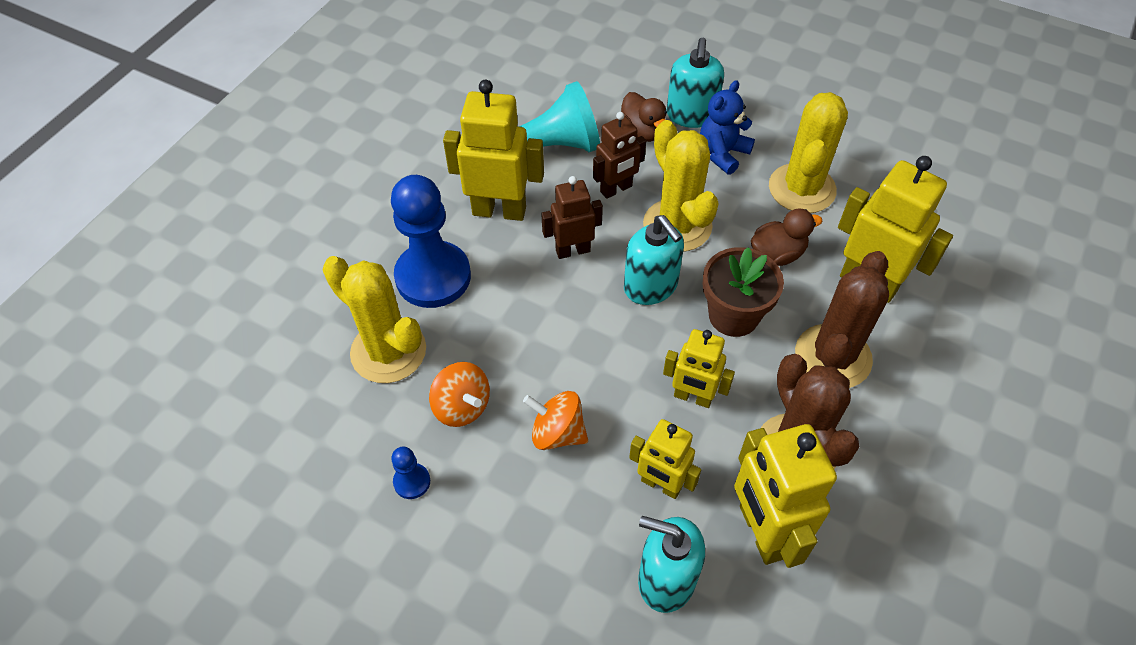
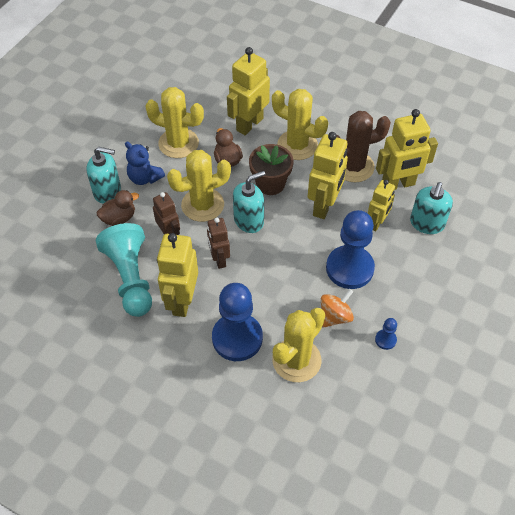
camera: 90 degrees left, 0 degrees up
orange spinning top [523,391,588,450] -> blue pawn [326,210,375,289]
yellow robot [663,329,735,408] -> yellow robot [308,132,348,219], size x1.61
brown cactus [795,251,889,388] -> yellow cactus [272,89,328,160]

